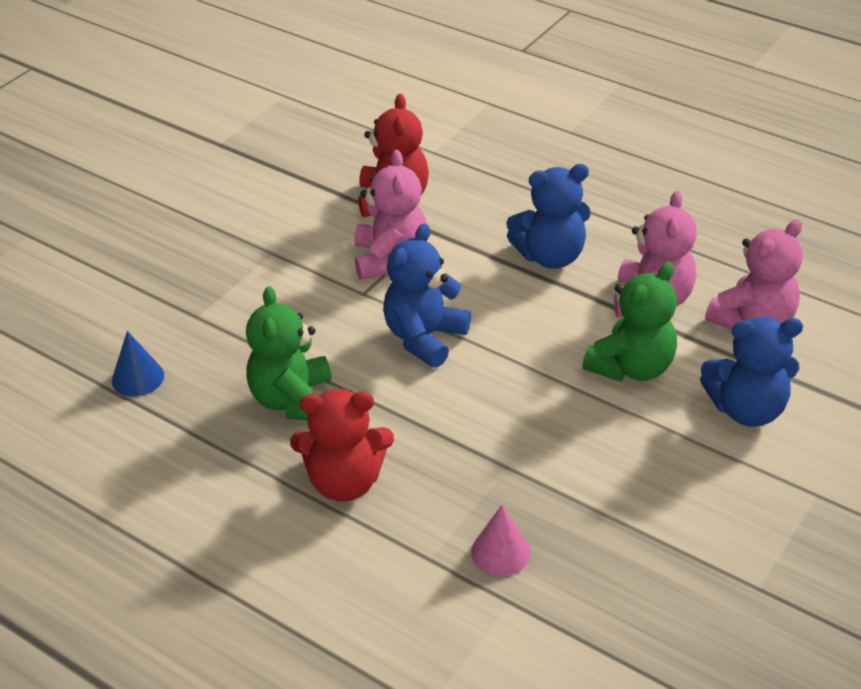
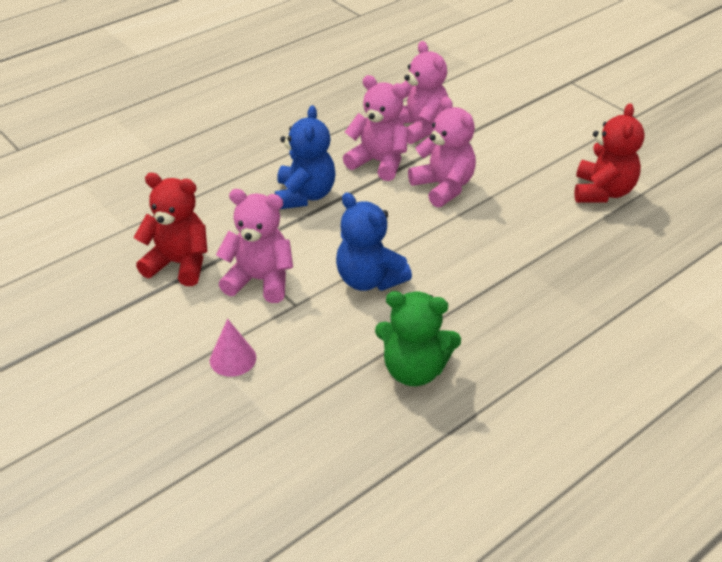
camera: 75 degrees left, 0 degrees up
blue cone [112,331,164,397] -> none
red teddy bear [290,389,394,502] -> red teddy bear moved to [574,103,645,203]
pink cone [471,505,531,576] -> pink cone moved to [210,319,256,377]
green teddy bear [582,262,677,382] -> pink teddy bear [408,96,476,208]
blue teddy bear [700,317,803,427] -> none

